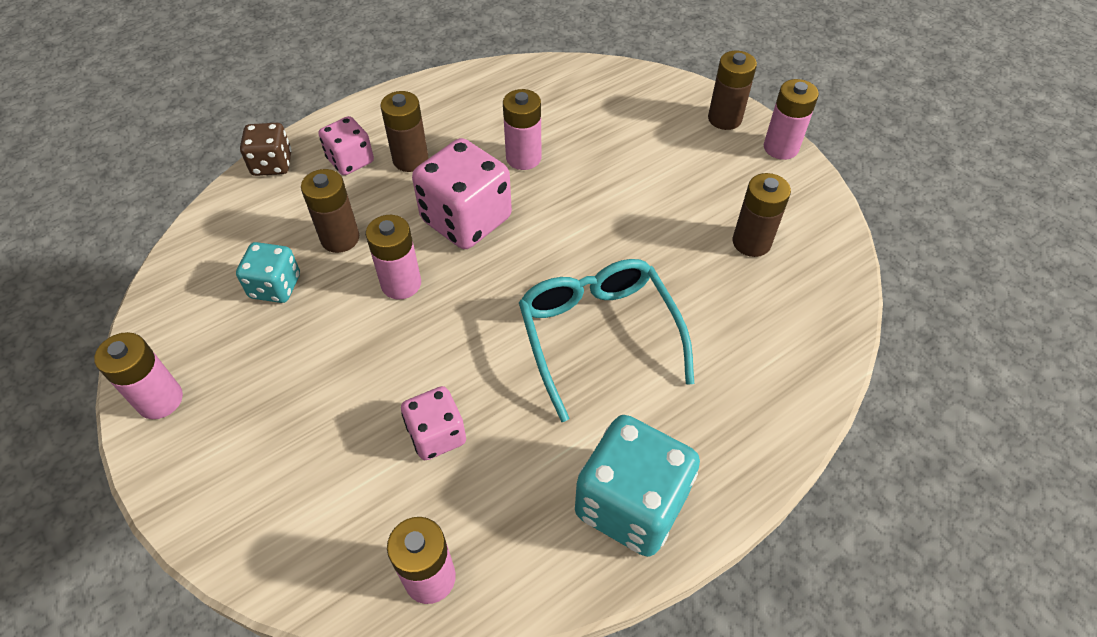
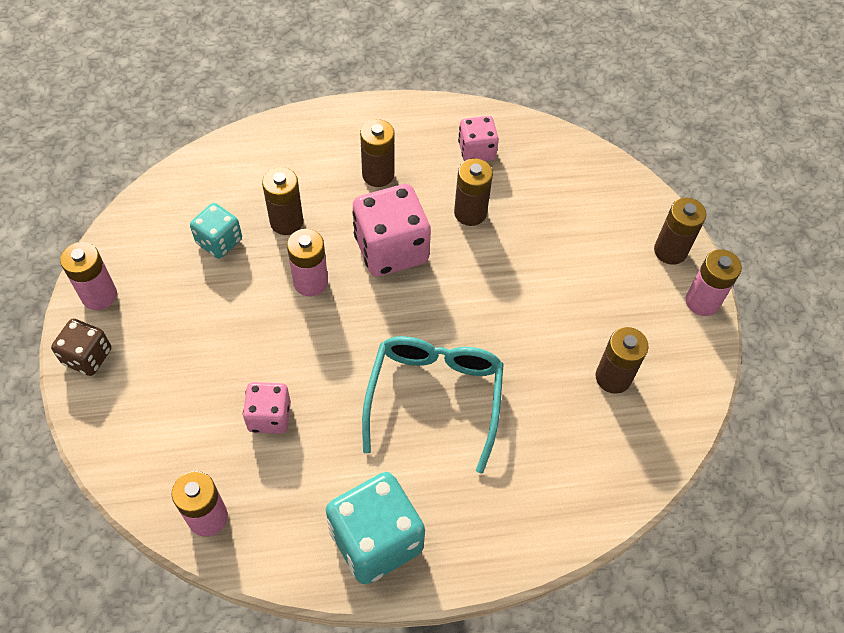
camera: 25 degrees right, 5 degrees up
brown dice [240,123,292,176] -> brown dice moved to [51,319,111,376]
pink dice [318,116,374,175] -> pink dice moved to [458,116,499,161]
pink battery [503,89,542,170] -> brown battery [454,158,493,226]

